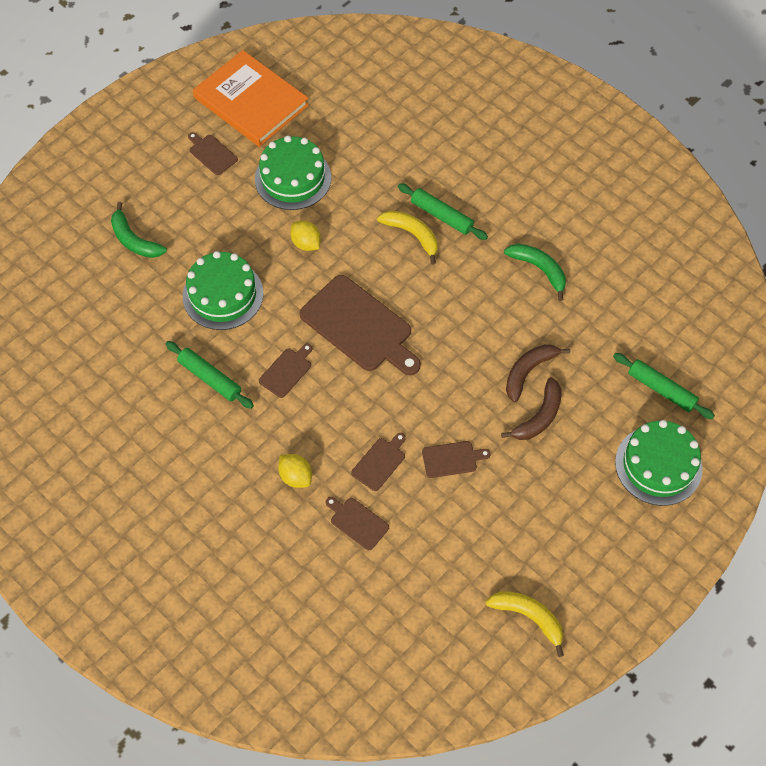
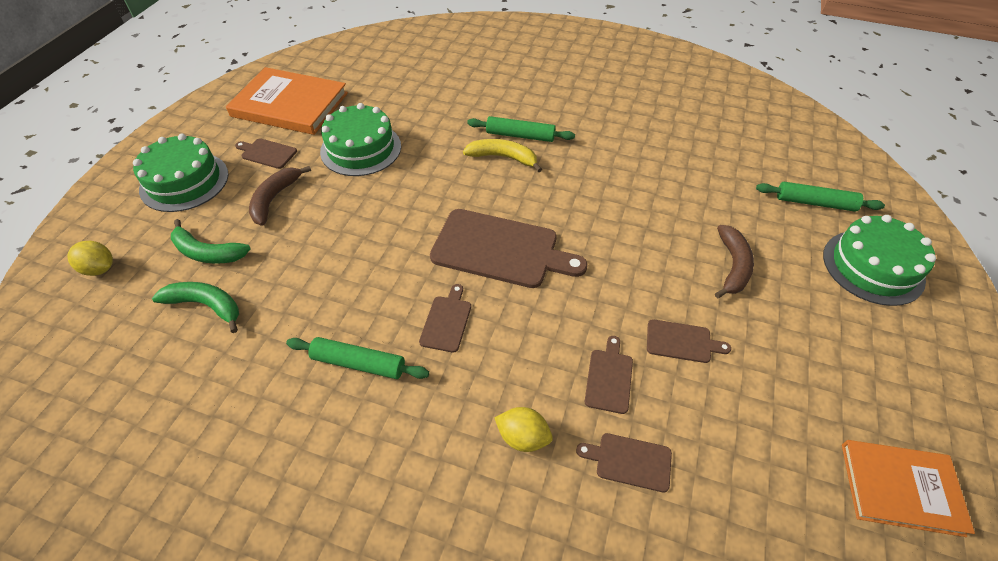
camera: 25 degrees left, 10 degrees down
green cake [183,251,263,330] -> green cake moved to [133,134,228,212]
yellow lemon [290,221,321,251] -> yellow lemon moved to [67,241,113,276]
brown cutting board [422,441,491,478] -> brown cutting board turned 45 degrees clockwise [647,319,731,363]
yellow banana [485,591,564,657] -> orange book [842,440,975,537]
green banana [504,244,566,301] -> green banana moved to [152,282,239,333]
brown banana [506,344,570,402] -> brown banana moved to [249,166,311,226]

